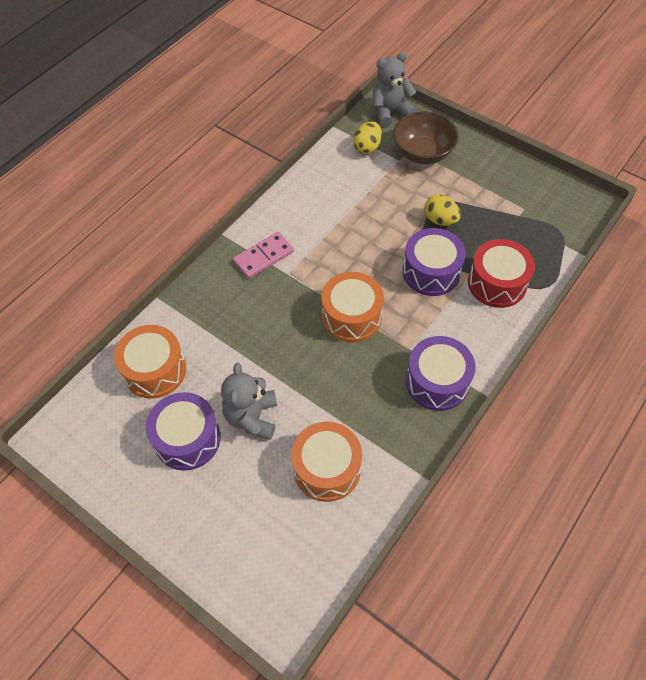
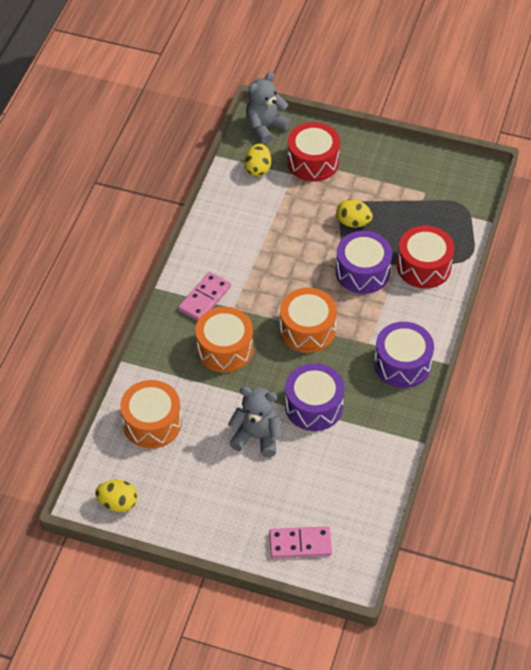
camera: 20 degrees left, 5 degrees down
purple drum [146,392,221,471] -> purple drum moved to [285,363,345,431]
grey teddy bear [221,363,277,440] -> grey teddy bear turned 120 degrees clockwise [228,387,282,457]
orange drum [291,422,362,502] -> orange drum moved to [195,307,253,373]
brown bowl [393,112,459,164] -> red drum [287,122,340,182]
none -> yellow egg [95,480,138,512]
none -> pink domino [269,526,332,558]

